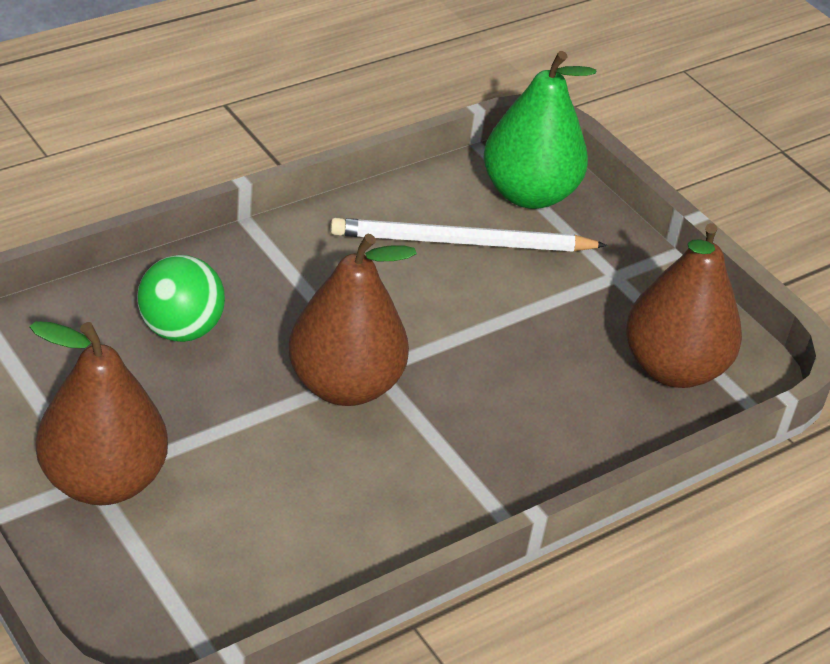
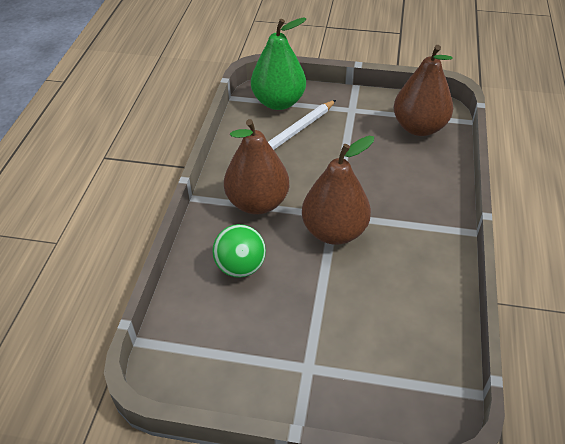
camera: 40 degrees left, 5 degrees up
brown pear [29,321,168,505] -> brown pear moved to [224,119,290,215]

